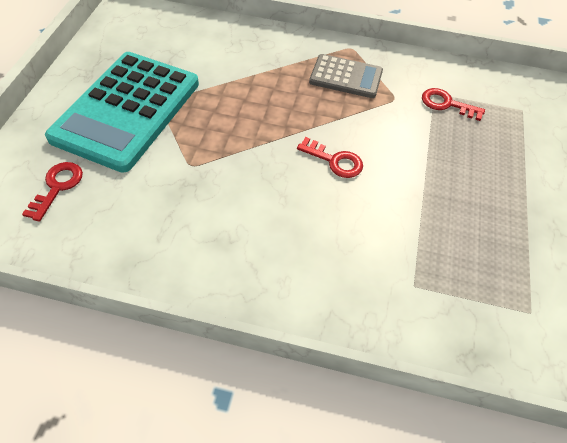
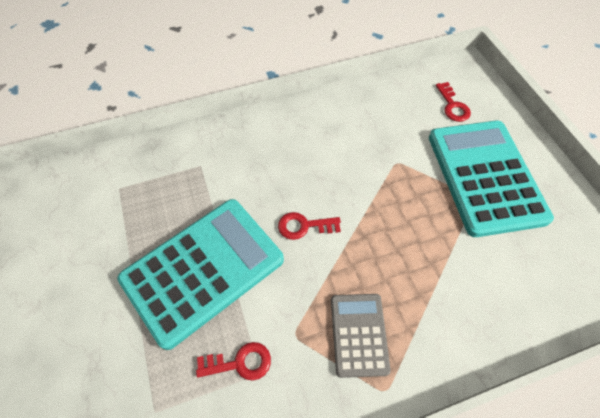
camera: 150 degrees right, 5 degrees up
grey calculator [309,54,383,98] -> grey calculator turned 105 degrees clockwise [331,294,391,378]
none -> turquoise calculator [117,199,284,350]

